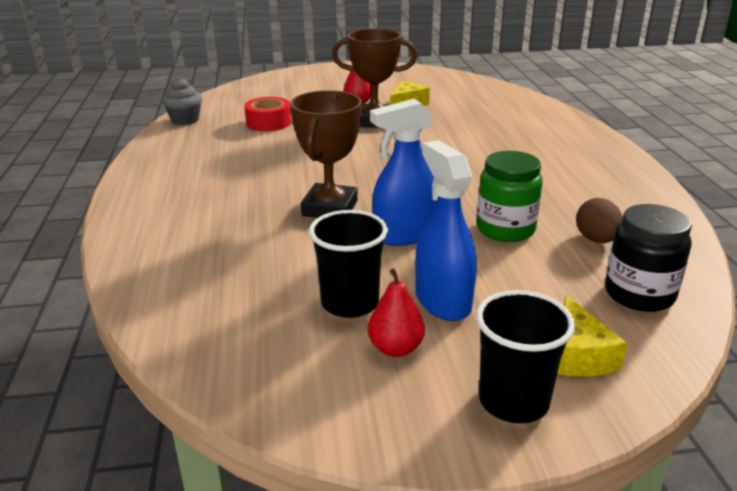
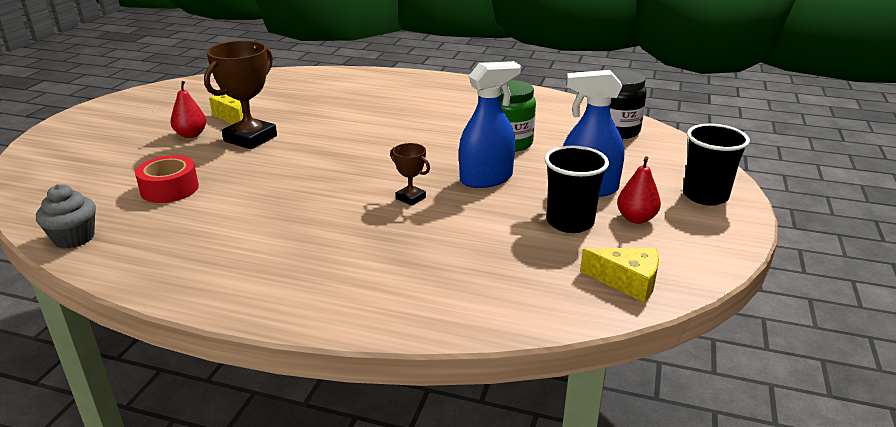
camera: 65 degrees left, 0 degrees up
brown trophy [290,90,362,218] -> brown trophy [390,143,430,206], size x0.50
blue spray bottle [370,99,437,246] -> blue spray bottle turned 120 degrees counterclockwise [459,61,521,188]
yellow cheese [557,295,627,377] -> yellow cheese moved to [580,248,659,303]
brown egg [576,198,623,243] -> none

